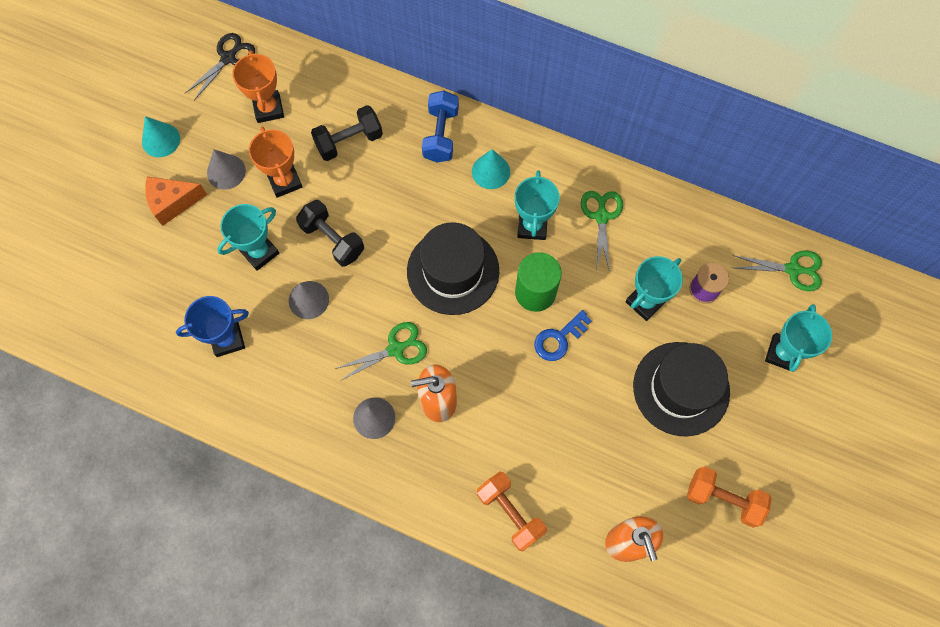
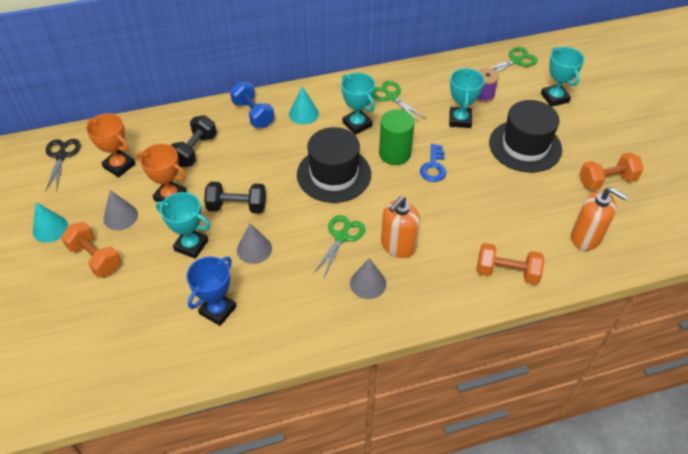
camera: 40 degrees left, 20 degrees down
orange cheese [145,177,207,226] -> orange dumbbell [61,222,121,278]
turquoise trophy [217,204,279,271] -> turquoise trophy turned 75 degrees counterclockwise [156,192,210,259]

